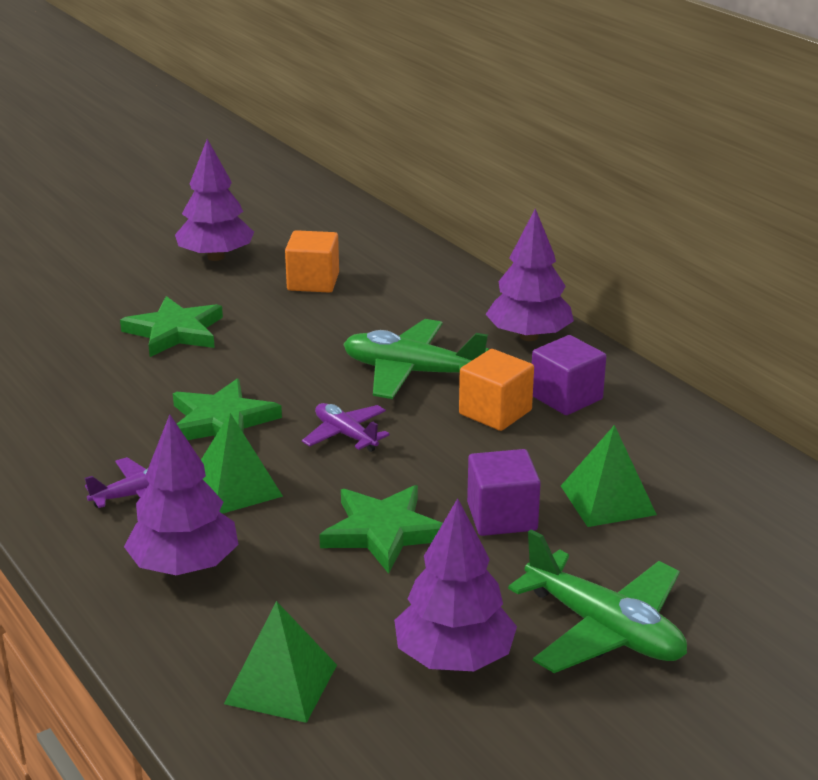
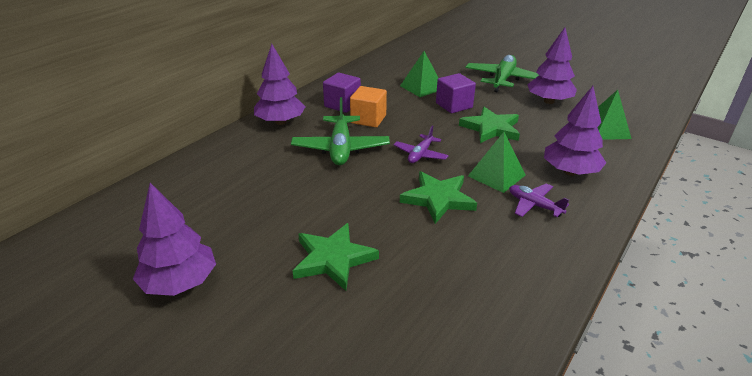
camera: 110 degrees left, 5 degrees up
orange cube [285,230,339,293] -> none

